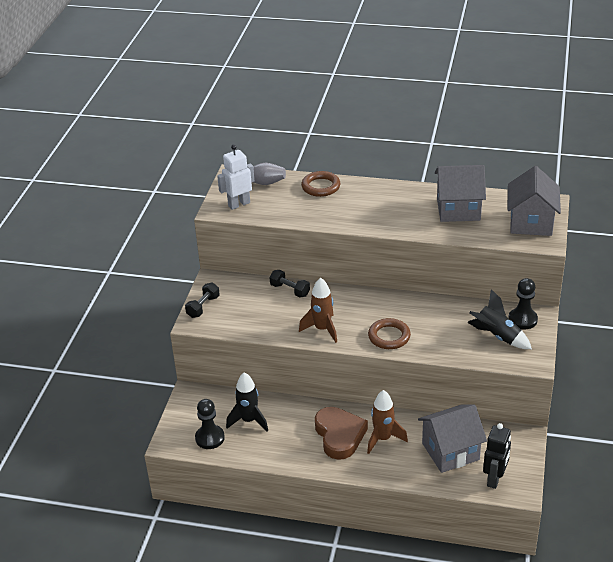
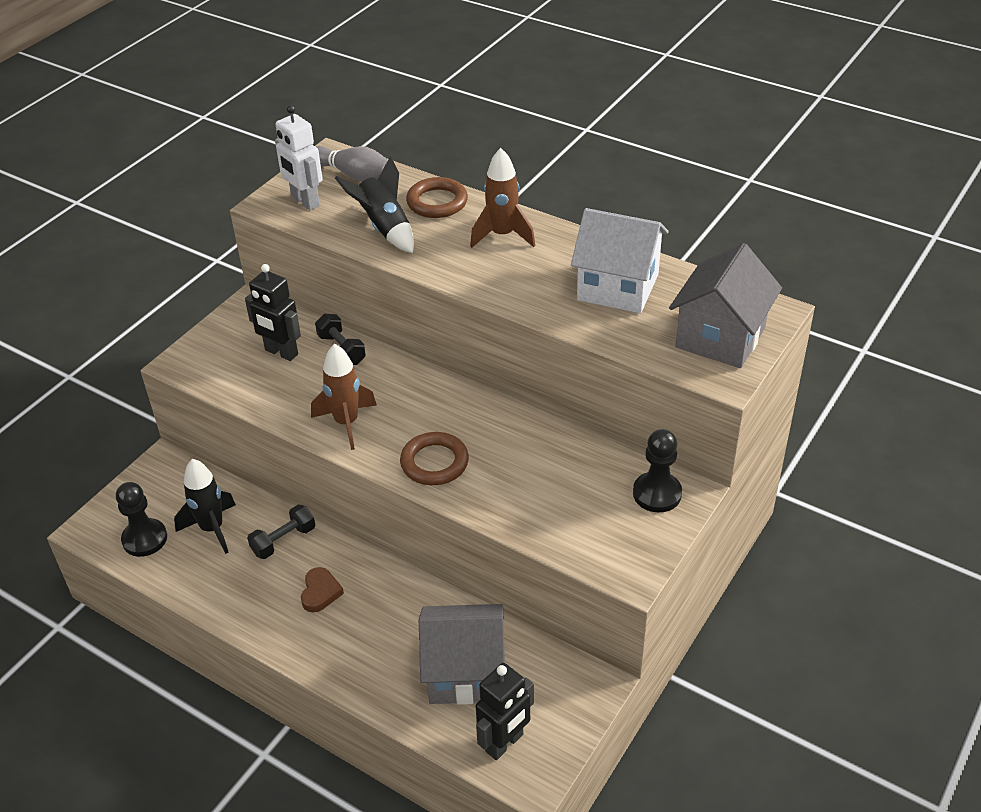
camera: 20 degrees right, 5 degrees up
black dumbbell [185,282,220,318] -> black dumbbell moved to [247,504,315,559]
white robot [217,144,254,210] -> white robot turned 120 degrees counterclockwise [275,105,323,210]
brown heart [315,407,368,460] -> brown heart [301,567,344,612], size x0.50
brown rocket [367,390,408,454] -> brown rocket moved to [470,148,535,248]
grey house [435,165,486,222] -> white house [571,208,669,313]
black rocket [467,289,532,349] -> black rocket moved to [335,156,414,253]
none -> black robot [245,264,301,361]

